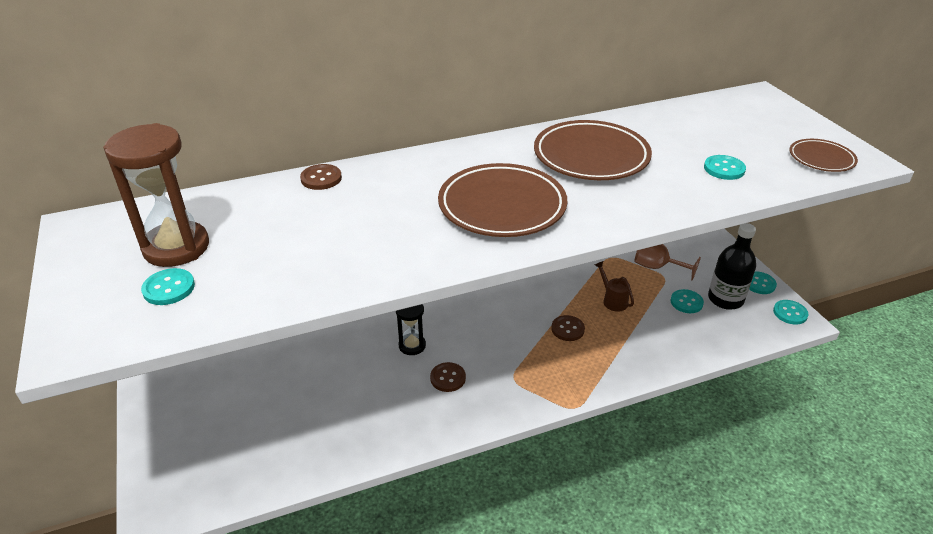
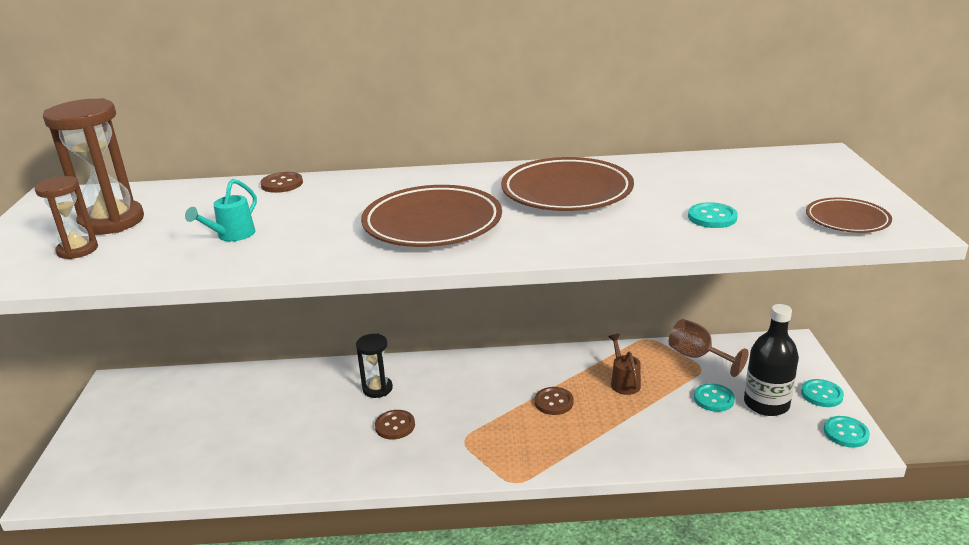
camera: 20 degrees right, 10 degrees down
turquoise button [141,268,195,305] -> brown hourglass [35,176,98,259]
none -> turquoise watering can [185,179,257,241]

